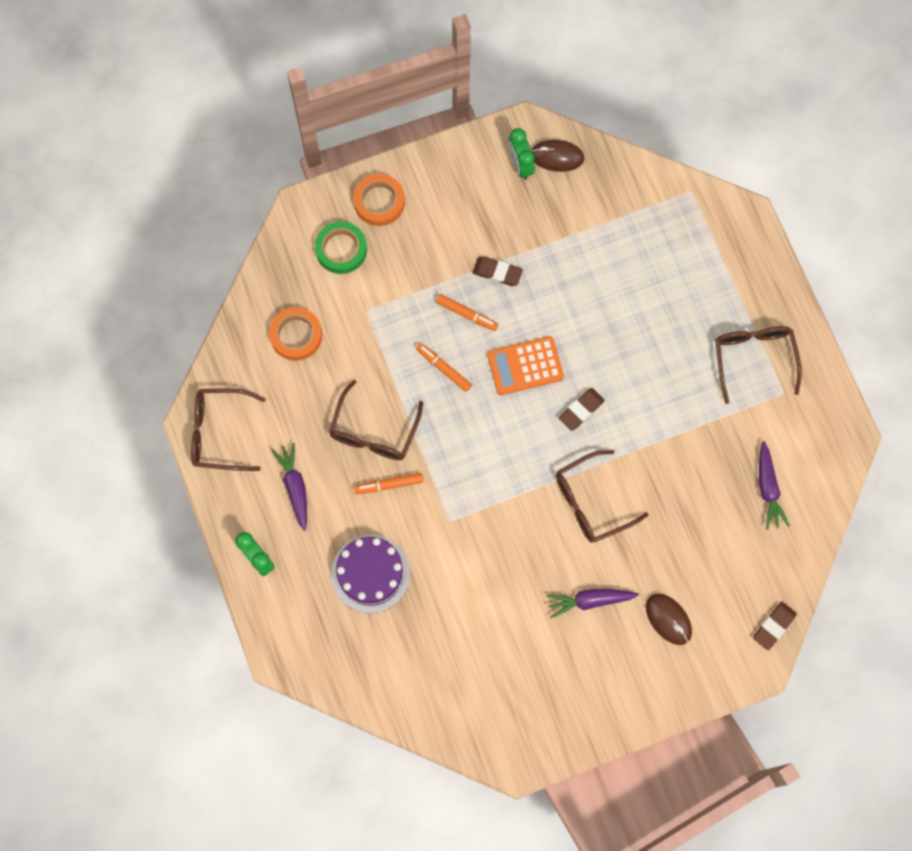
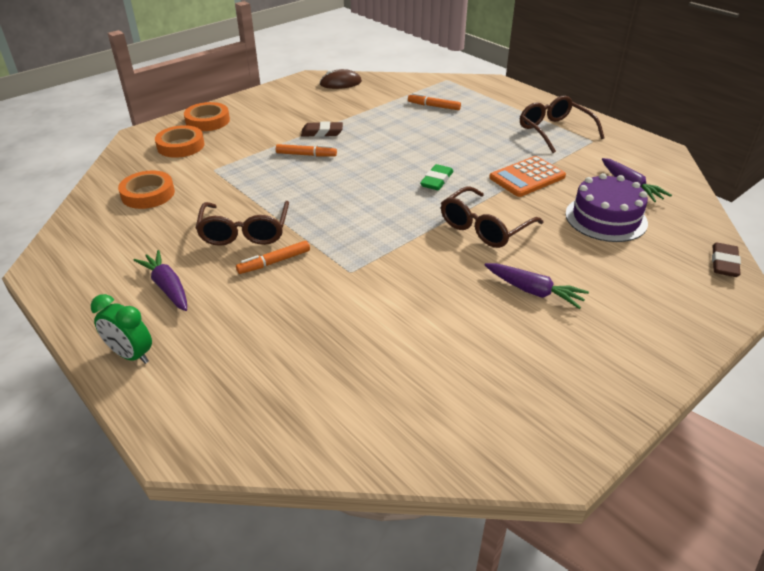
camera: 20 degrees left, 35 degrees down
brown glasses [191,388,266,471] -> none
green tape [315,221,367,274] -> orange tape [155,125,204,158]
purple cake [331,535,410,613] -> purple cake moved to [566,173,648,242]
orange marker [416,343,472,392] -> orange marker moved to [408,93,461,110]
orange calculator [487,336,564,395] -> orange calculator moved to [489,156,566,197]
green clock [508,128,535,180] -> none
purple carrot [546,589,639,618] -> purple carrot turned 120 degrees counterclockwise [485,263,589,309]
brown eraser [559,388,605,431] -> green eraser [420,164,453,190]
brown mouse [646,594,692,645] -> none

